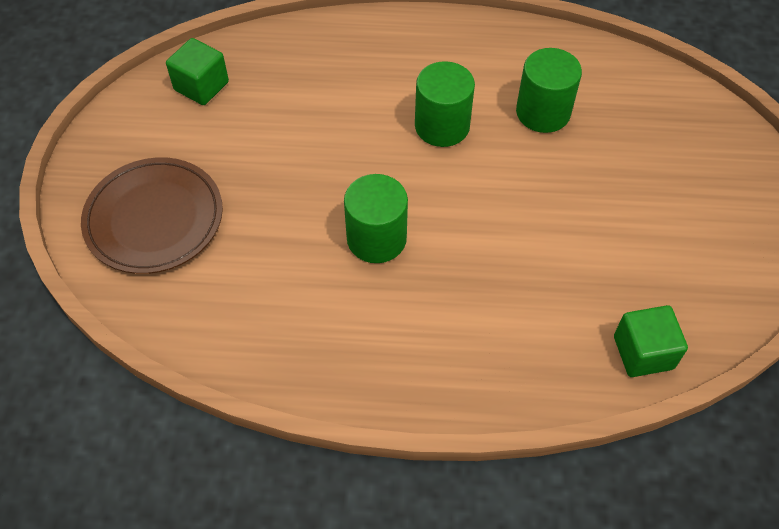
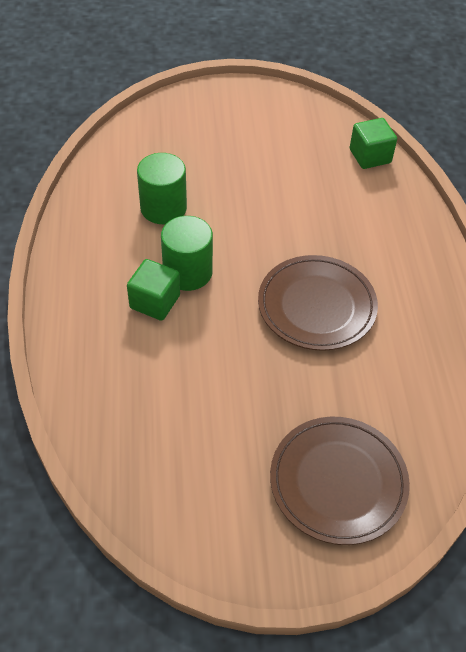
camera: 100 degrees left, 5 degrees down
green cube [166,38,229,105] -> green cube moved to [127,259,180,321]
green cylinder [344,174,408,263] -> brown plate [258,255,378,351]

